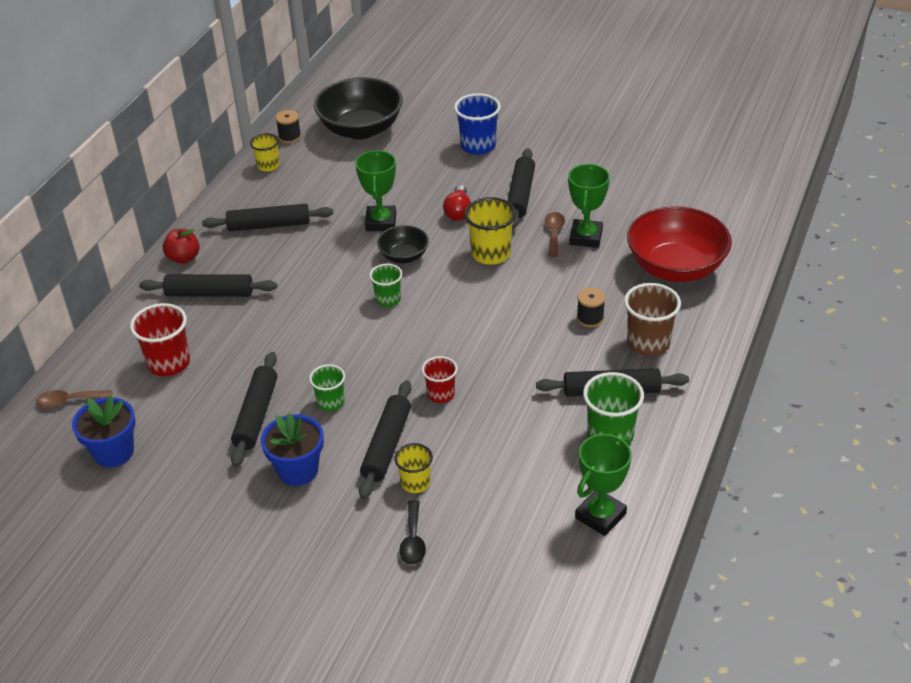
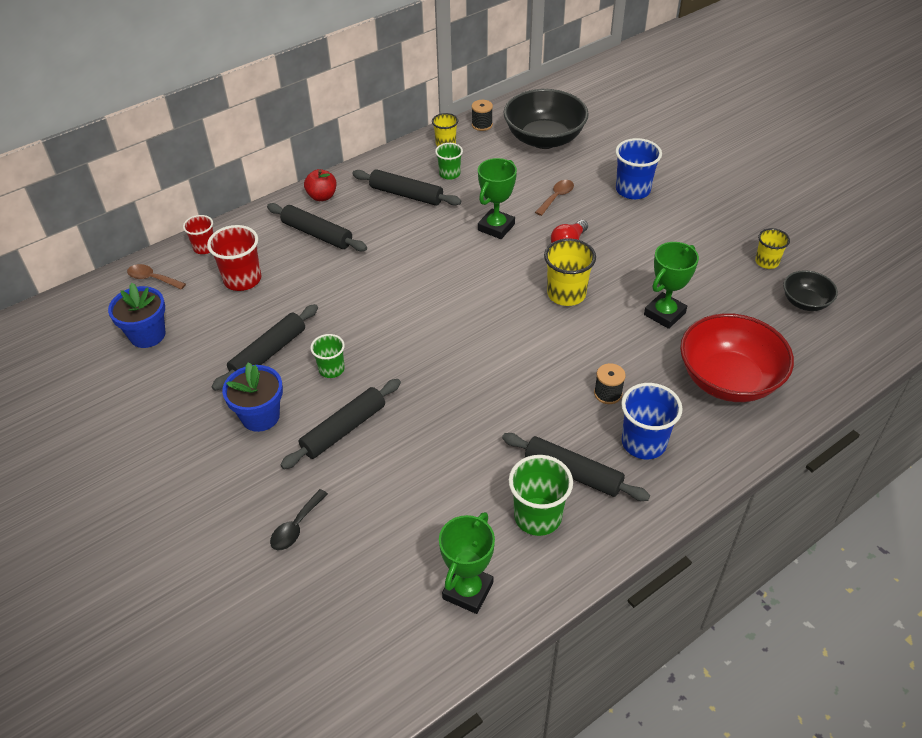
camera: 30 degrees right, 5 degrees up
green cup [369,264,402,307] -> green cup moved to [435,143,463,180]
black bowl [377,225,429,263] -> black bowl moved to [783,270,838,311]
yellow cup [394,443,433,493] -> yellow cup moved to [755,228,790,269]
red cup [422,356,458,403] -> red cup moved to [183,215,213,254]
black rolling pin [508,148,535,228] -> none
brown spoon [545,212,565,257] -> brown spoon moved to [535,180,574,216]
green trophy [575,434,632,536] -> green trophy turned 45 degrees counterclockwise [439,512,495,614]
brown cup [624,283,681,356] -> blue cup [621,383,683,459]

